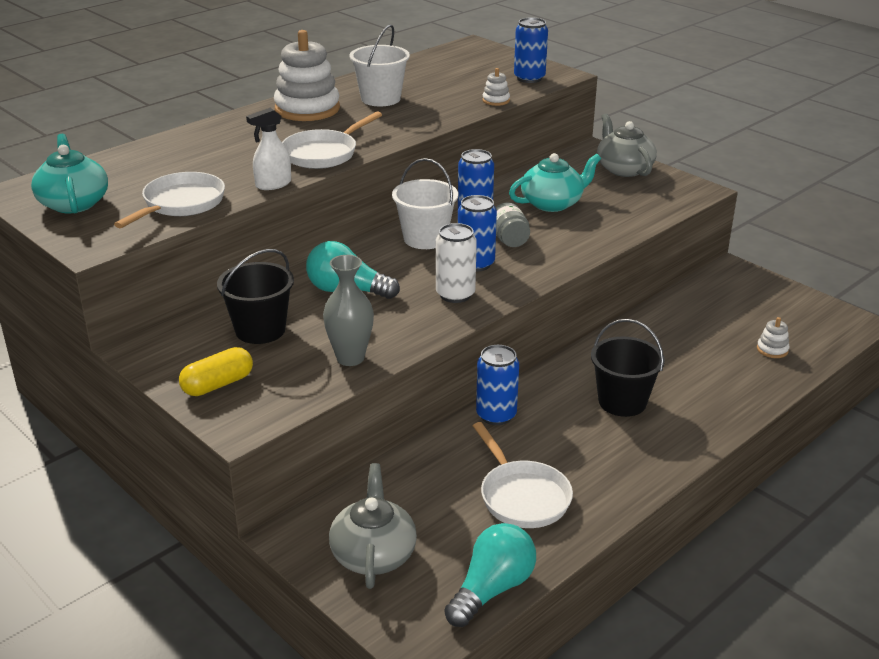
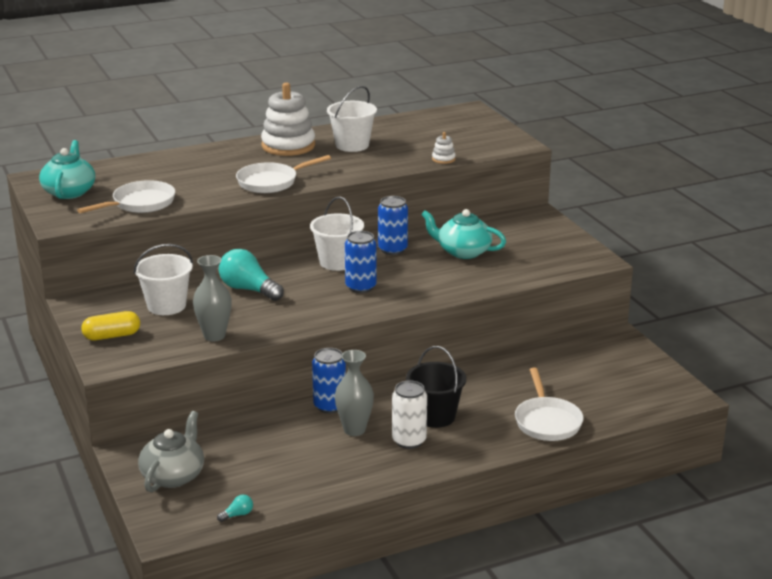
camera: 20 degrees right, 5 degrees down
black bucket [217,249,294,344] -> white bucket [134,244,193,315]
white spray bottle [246,108,291,190] -> none
white can [436,223,477,303] -> white can moved to [392,380,427,449]
turquoise light bulb [444,523,536,627] -> turquoise light bulb [217,494,253,522], size x0.43
white pan [473,422,573,528] -> white pan moved to [515,368,584,441]
grey jar [495,202,530,247] -> none
turquoise teapot [509,153,601,212] -> turquoise teapot turned 150 degrees counterclockwise [421,209,506,259]
blue can [514,17,548,83] -> none
grey teapot [597,113,657,177] -> none
white stacking toy [757,317,790,358] -> none
none -> grey vase [335,350,374,436]

